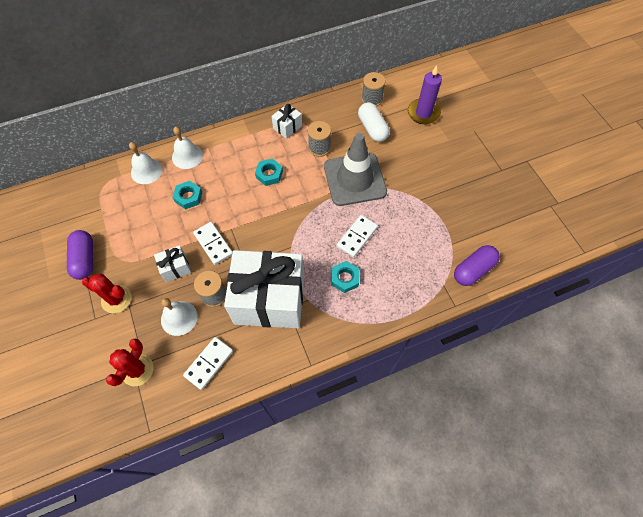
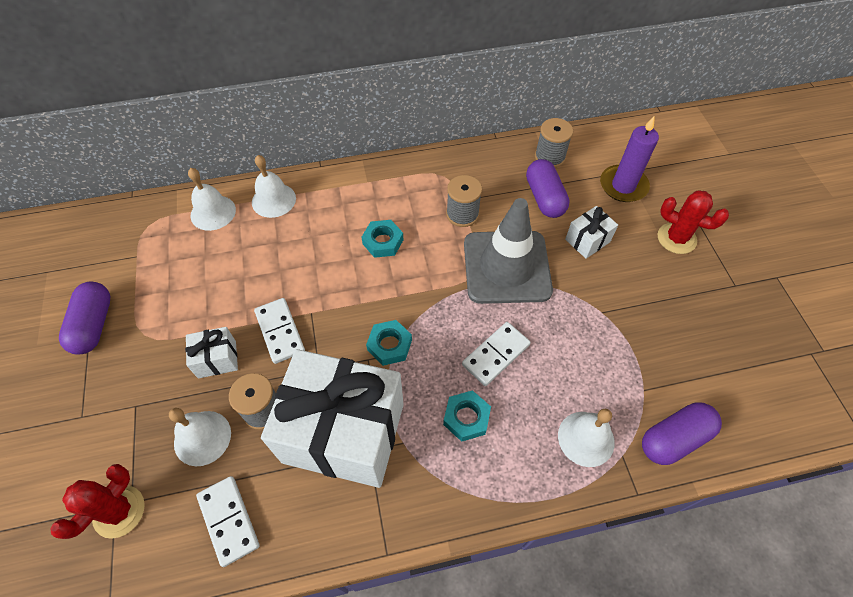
camera: 10 degrees right, 5 degrees down
red cactus [82,274,132,313] -> red cactus moved to [658,190,729,254]
turquoise nut [173,181,202,210] -> turquoise nut moved to [366,320,412,366]
white domino [183,337,233,390] -> white domino turned 75 degrees counterclockwise [196,476,260,567]
white gift [272,103,302,139] -> white gift moved to [565,206,618,259]
white capsule [358,102,390,142] -> purple capsule [526,159,569,218]
none -> white bell [558,409,615,467]

